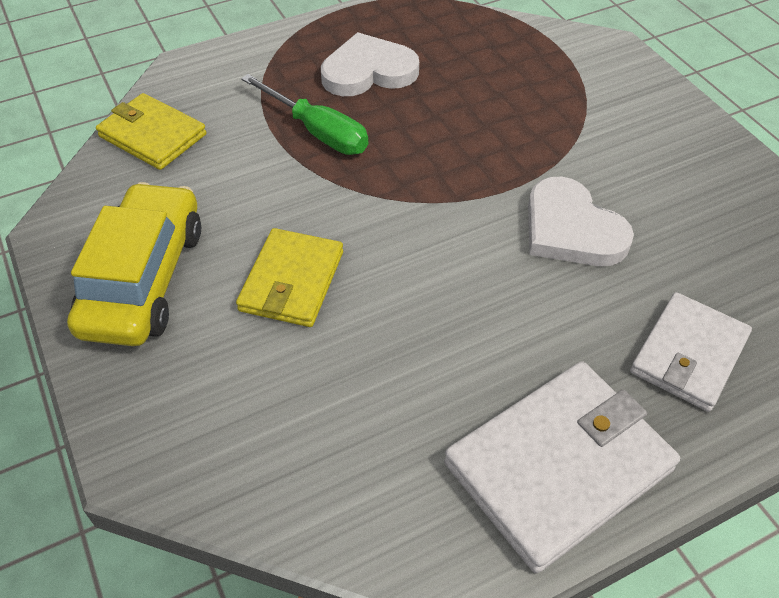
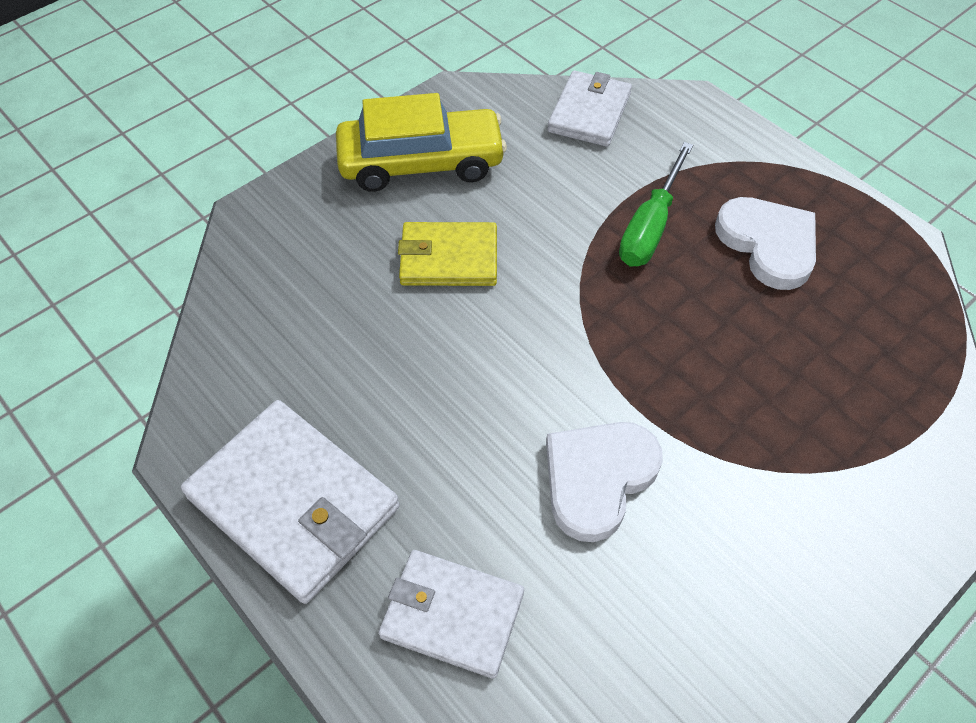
camera: 75 degrees right, 5 degrees up
yellow wallet [96,93,207,170] -> white wallet [547,70,632,147]

